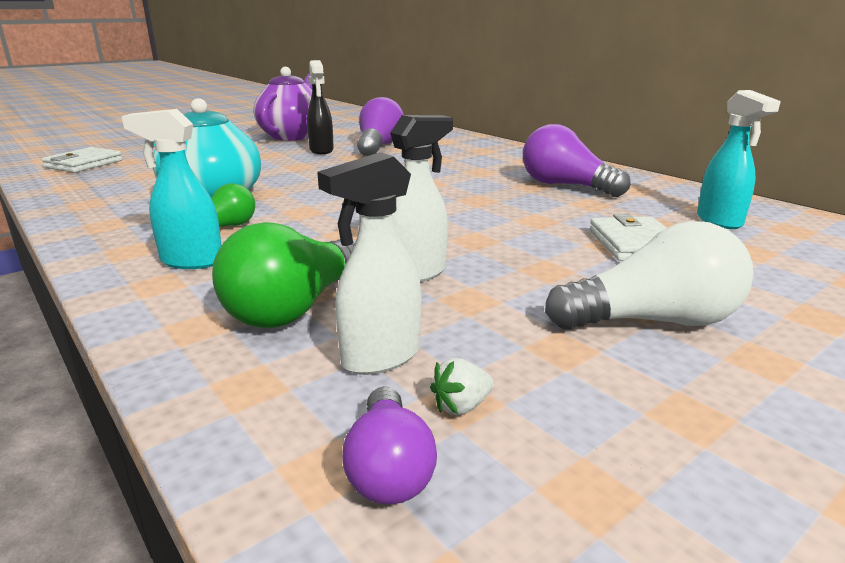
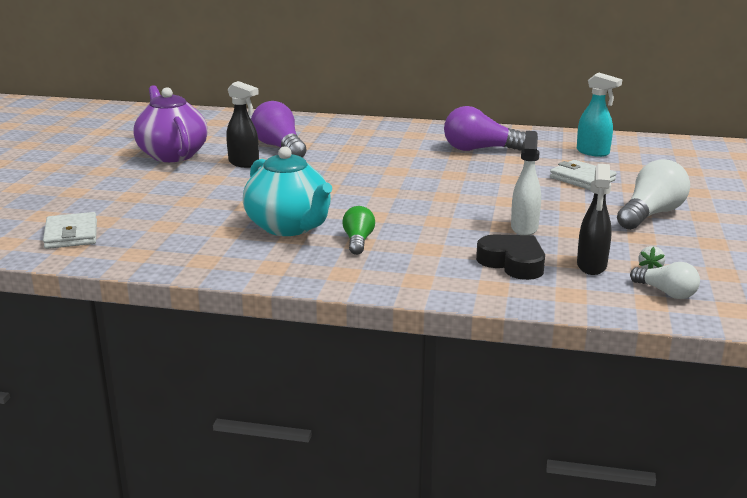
camera: 40 degrees left, 0 degrees up
turquoise spray bottle [122,109,222,269] -> none
green light bulb [212,222,356,328] -> black heart [476,234,545,280]
white spray bottle [317,152,422,375] -> black spray bottle [577,164,612,275]
purple light bulb [342,387,437,504] -> white light bulb [630,262,700,299]

